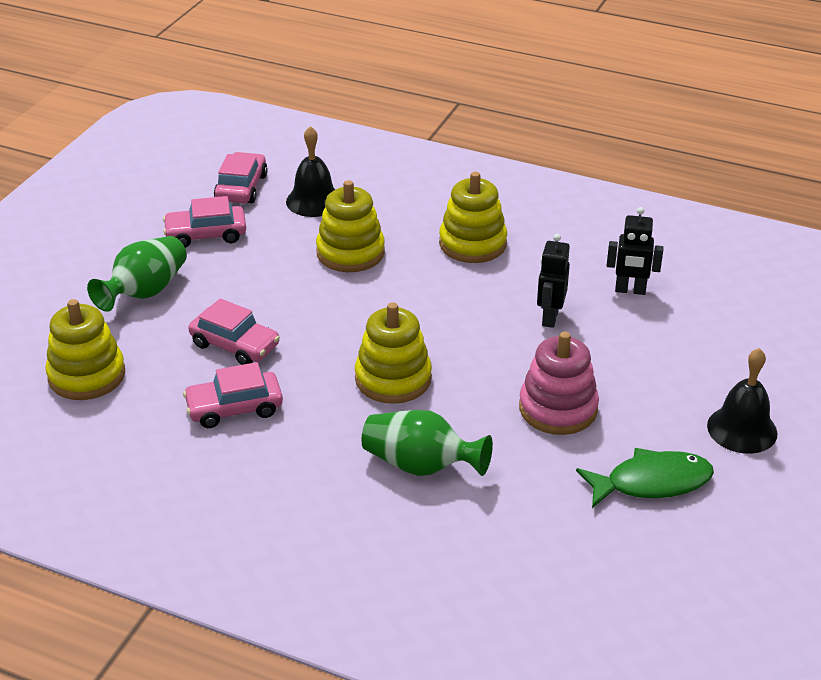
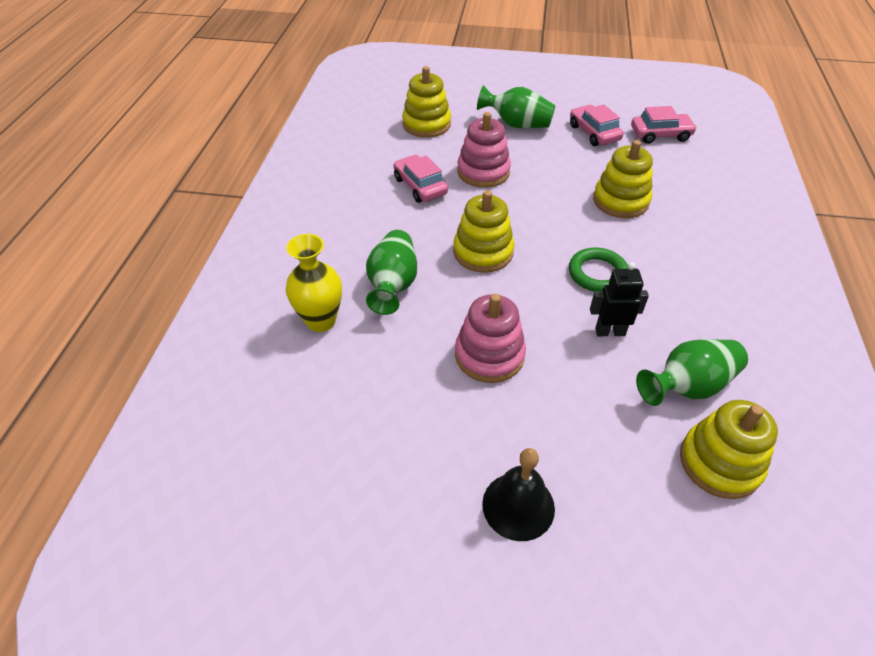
camera: 75 degrees right, 10 degrees up
pink car [188,298,280,365] -> pink stacking toy [457,112,511,188]
black bell [286,126,335,217] -> none
yellow stacking toy [439,172,507,263] -> yellow stacking toy moved to [680,400,778,499]
green fish [576,448,714,508] -> none
black robot [607,207,664,295] -> green vase [636,339,748,406]
none -> yellow vase [286,234,342,332]
none -> green ring [569,248,628,292]

